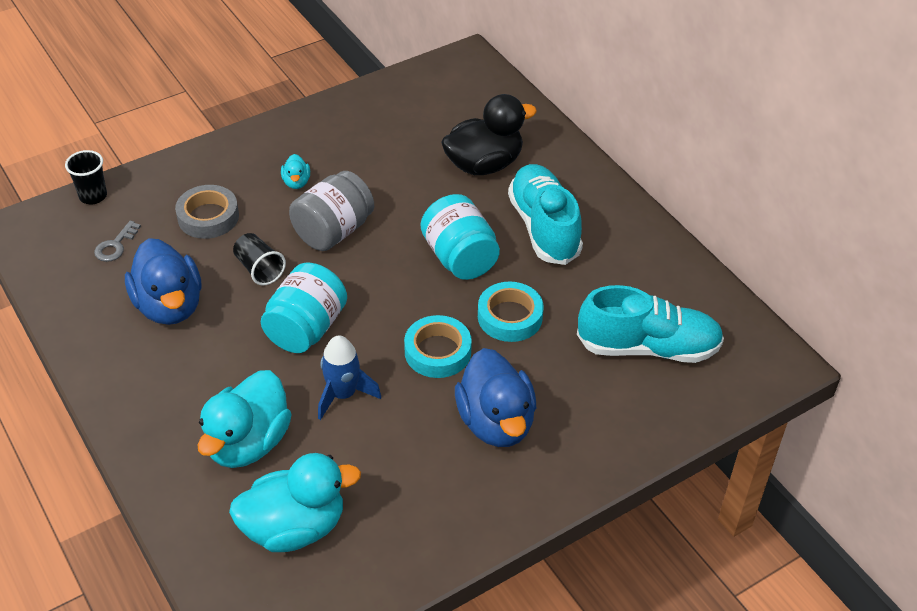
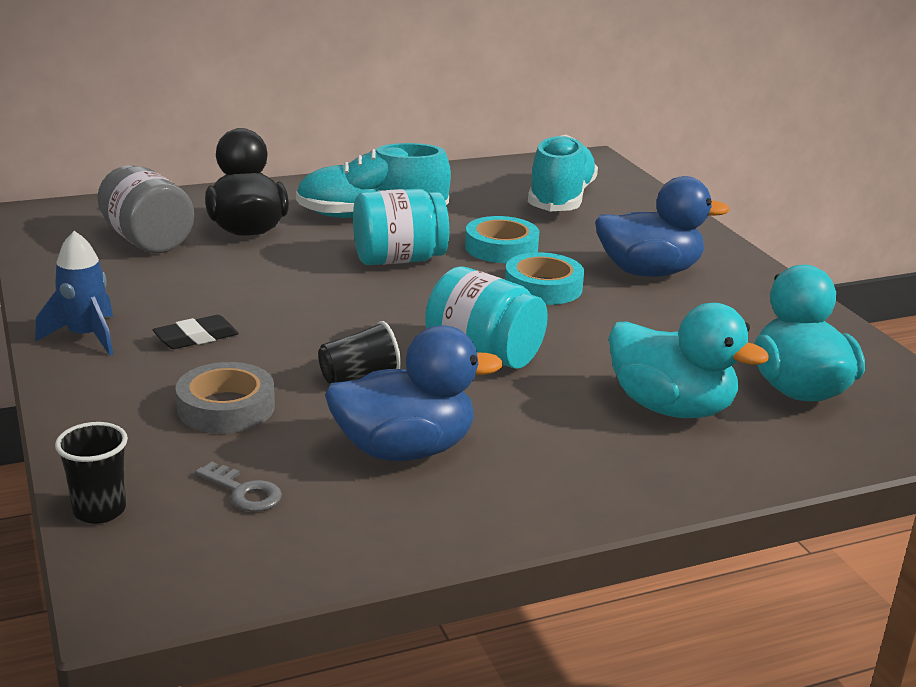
camera: 80 degrees left, 20 degrees down
turquoise duck [281,154,310,189] -> black eraser [152,315,239,349]
grey jar [289,171,374,251] -> grey jar moved to [97,165,194,253]
blue rocket [318,335,381,420] -> blue rocket moved to [35,231,113,356]

